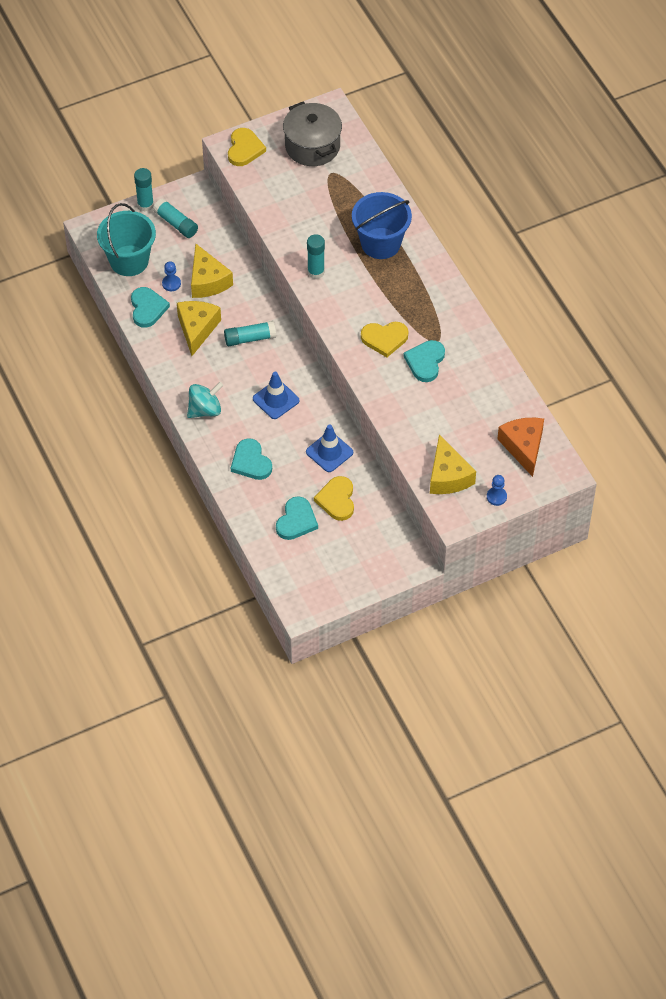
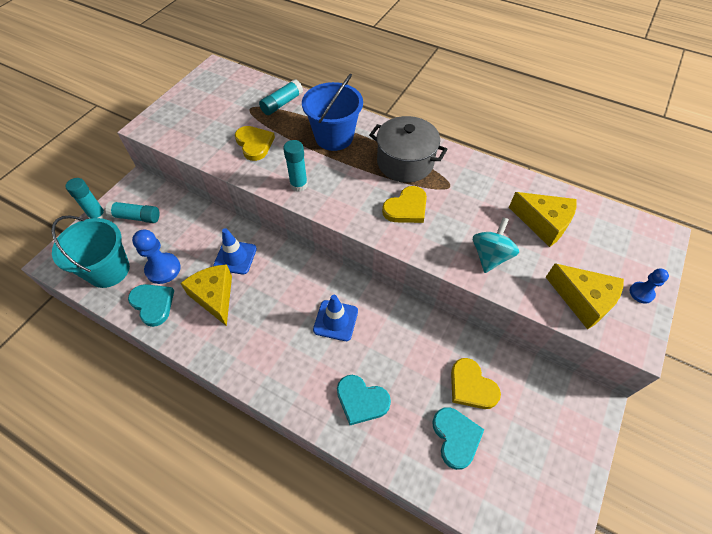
camera: 35 degrees left, 0 degrees up
blue pawn [162,261,181,291] -> blue pawn [132,230,181,284], size x1.74
turquoise spinning top [187,382,223,418] -> turquoise spinning top moved to [473,217,519,273]
yellow cheese [191,244,233,298] -> yellow cheese moved to [509,192,577,247]
turquoise glue stick [224,321,276,346] -> turquoise glue stick moved to [259,79,303,115]
yellow heart [228,128,266,166] -> yellow heart moved to [235,126,275,161]
grey pot [283,102,342,166] -> grey pot moved to [369,116,448,183]
blue traffic cone [306,424,353,472] -> blue traffic cone moved to [213,228,257,275]
turquoise heart [404,340,445,382] -> none
orange cheese [498,418,544,477] -> none

